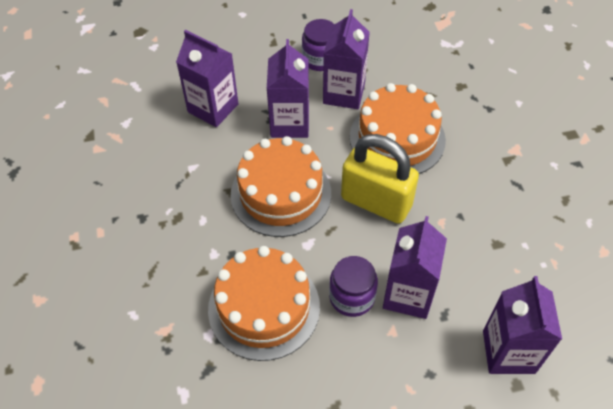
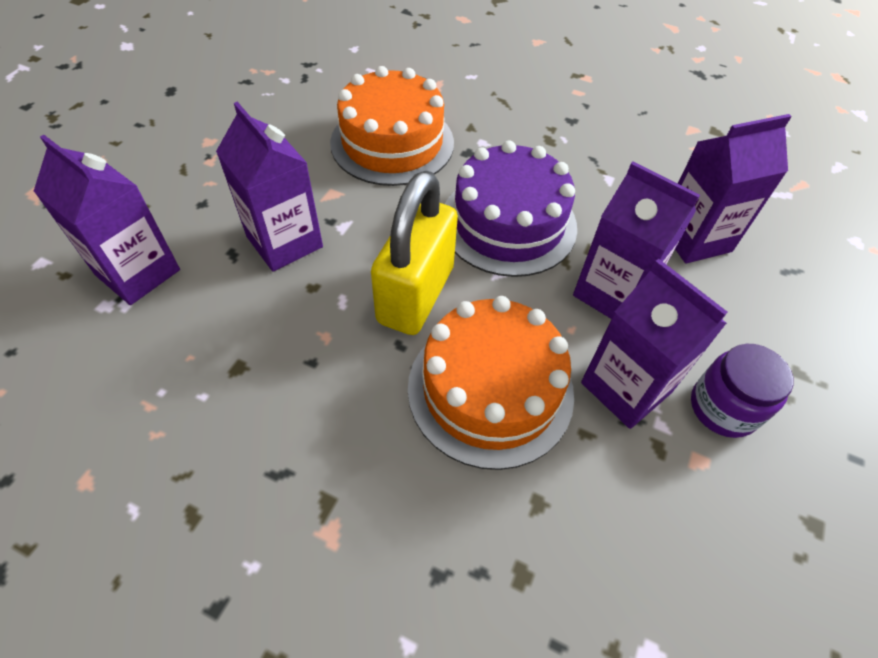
camera: 125 degrees right, 0 degrees up
orange cake [230,136,331,237] -> purple cake [445,141,577,277]
purple jar [329,256,378,317] -> none
yellow padlock [341,134,419,223] -> yellow padlock turned 45 degrees counterclockwise [371,171,458,335]

